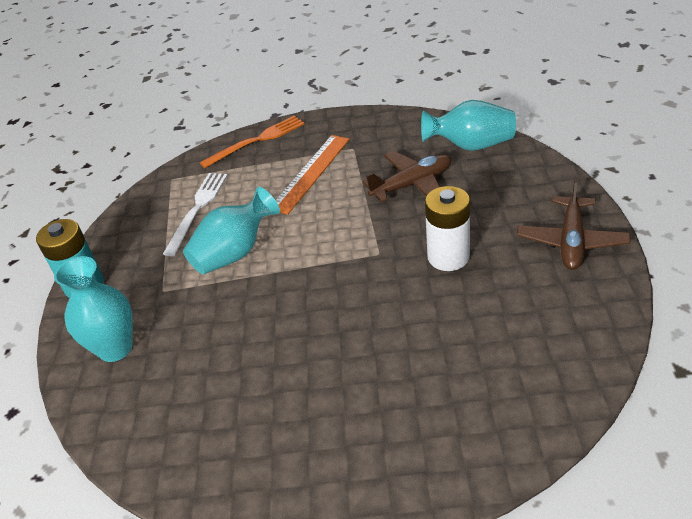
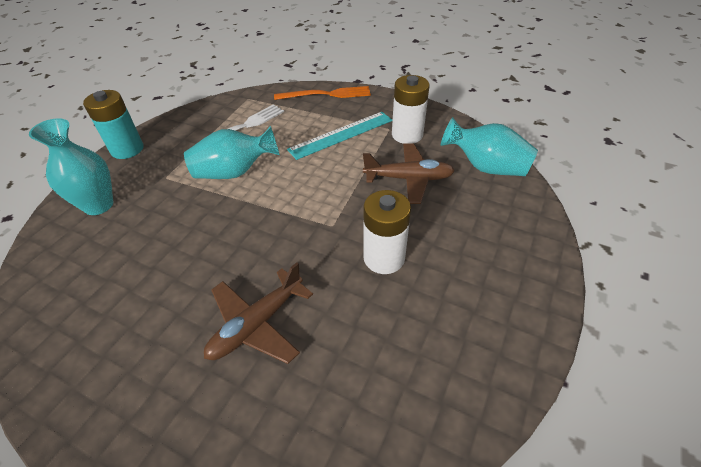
camera: 25 degrees right, 5 degrees up
orange ruler [276,135,350,215] -> turquoise ruler [287,112,393,160]
brown plane [517,178,631,270] -> brown plane moved to [204,262,313,364]
none -> white battery [392,75,430,144]

